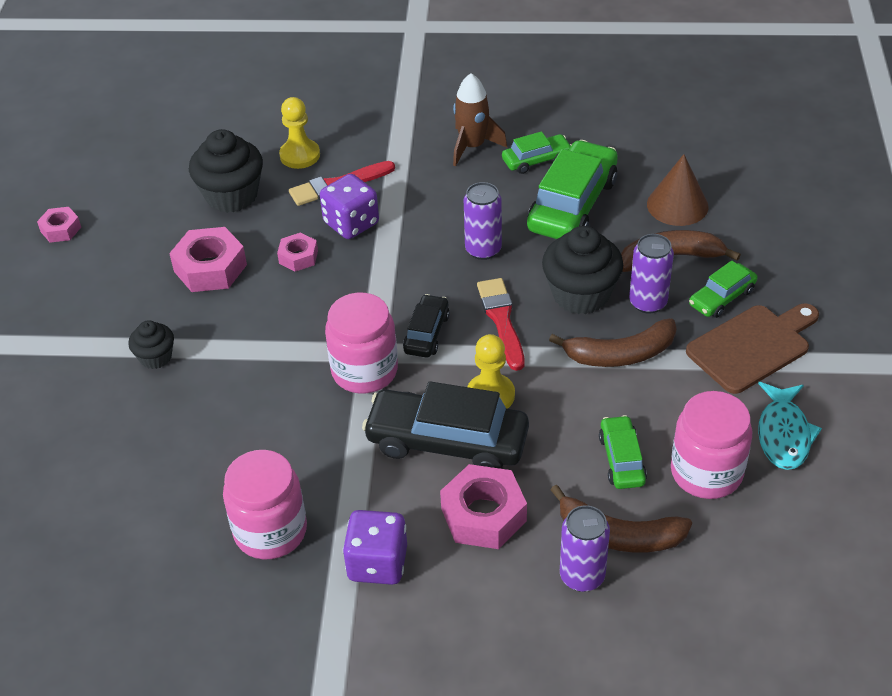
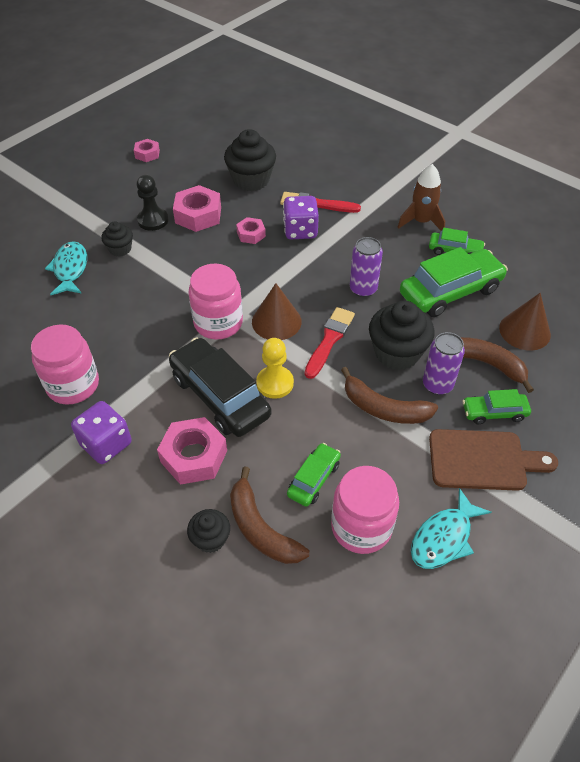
camera: 35 degrees right, 5 degrees up
yellow pawn [279,97,320,169] -> none
black car [403,294,450,358] -> brown cone [252,283,302,340]
purple can [560,505,610,592] -> black cupcake [187,509,230,553]
none -> turquoise fish [45,241,87,295]
none -> black pawn [137,175,168,231]

